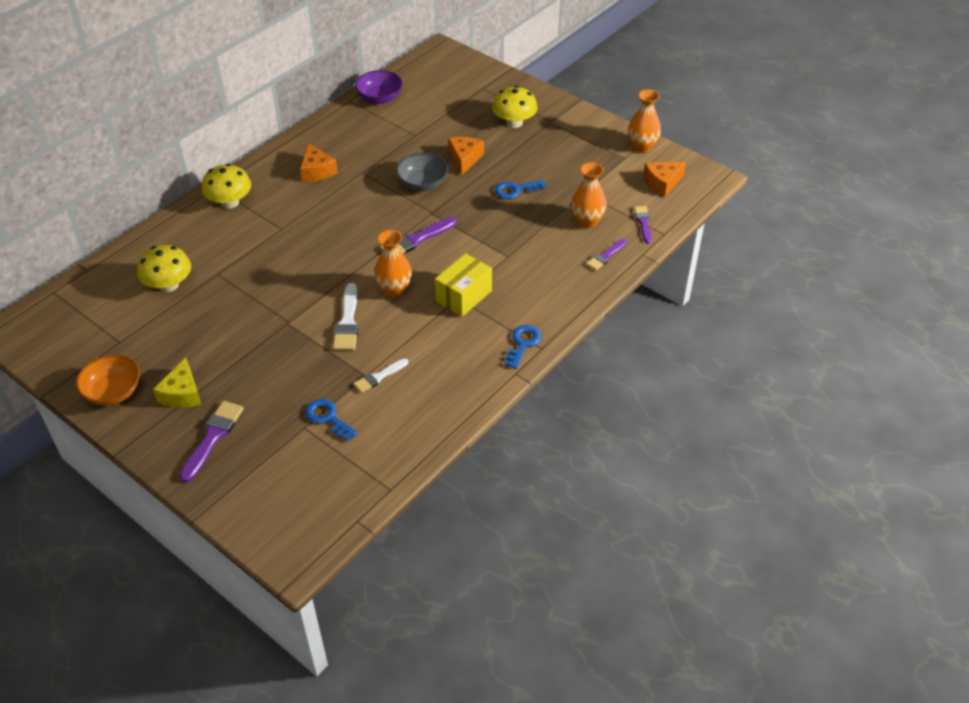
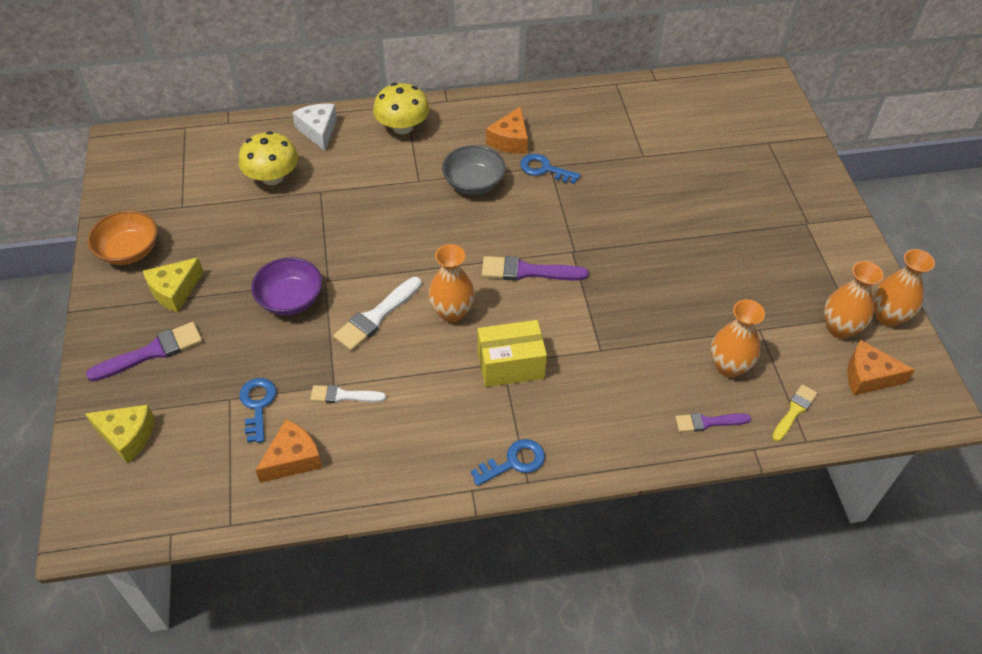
camera: 40 degrees right, 5 degrees up
purple bowl [355,70,403,104] -> purple bowl moved to [251,257,322,315]
grey bowl [396,153,448,191] -> grey bowl moved to [442,145,506,195]
orange cheese [448,137,484,175] -> orange cheese moved to [255,419,322,483]
yellow mushroom [492,86,538,128] -> none
blue key [495,180,546,199] -> blue key moved to [520,154,581,184]
purple brush [634,206,652,244] -> yellow brush [772,384,817,441]
none -> yellow cheese [85,405,155,464]
none -> white cheese [292,103,337,151]
none -> orange vase [824,261,884,339]

